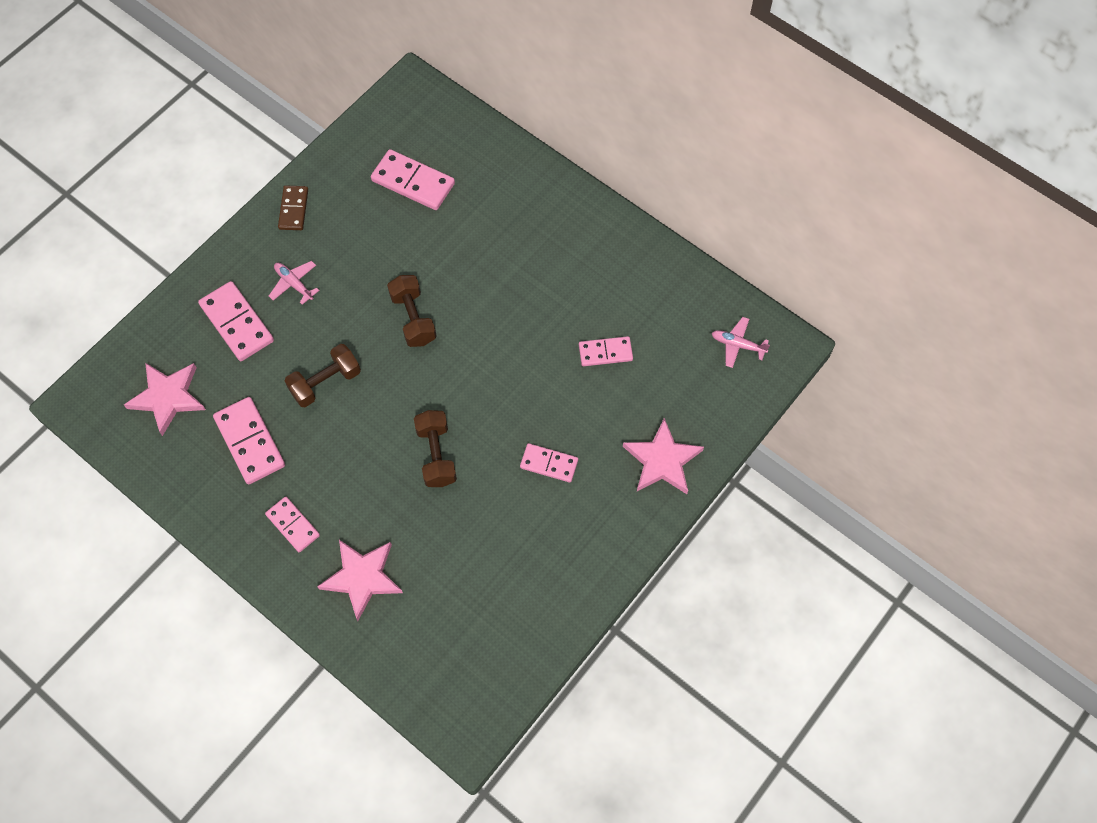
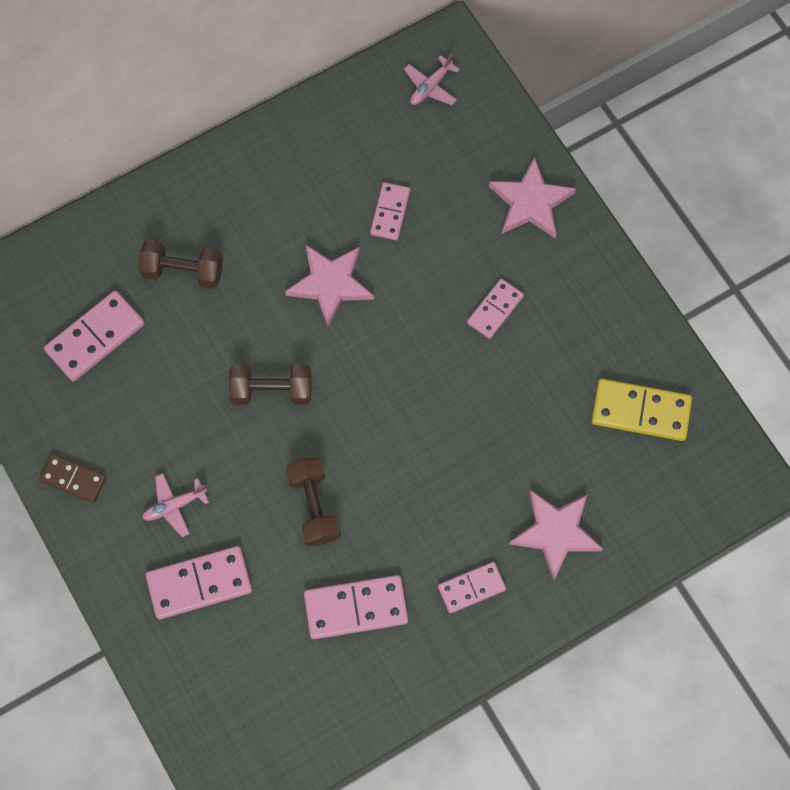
camera: 70 degrees left, 5 degrees up
pink star [124,363,206,436] -> pink star moved to [285,244,374,327]
brown dumbbell [414,410,457,487] -> brown dumbbell moved to [138,239,223,289]
none -> yellow domino [591,379,692,441]

